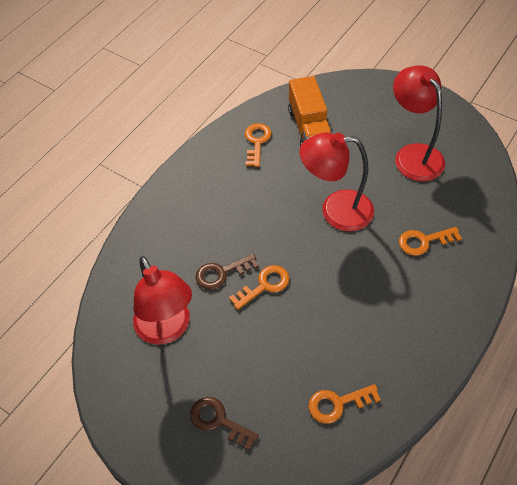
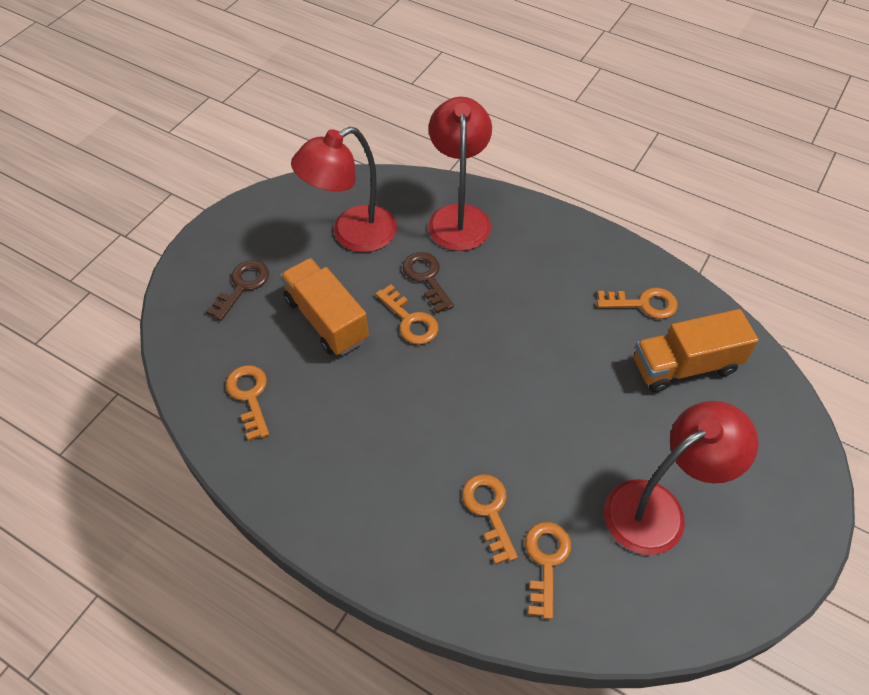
camera: 85 degrees right, 0 degrees up
red lamp [300,133,374,231] -> red lamp moved to [428,97,492,251]
none -> orange truck [280,258,369,356]
none -> orange key [525,522,571,619]

